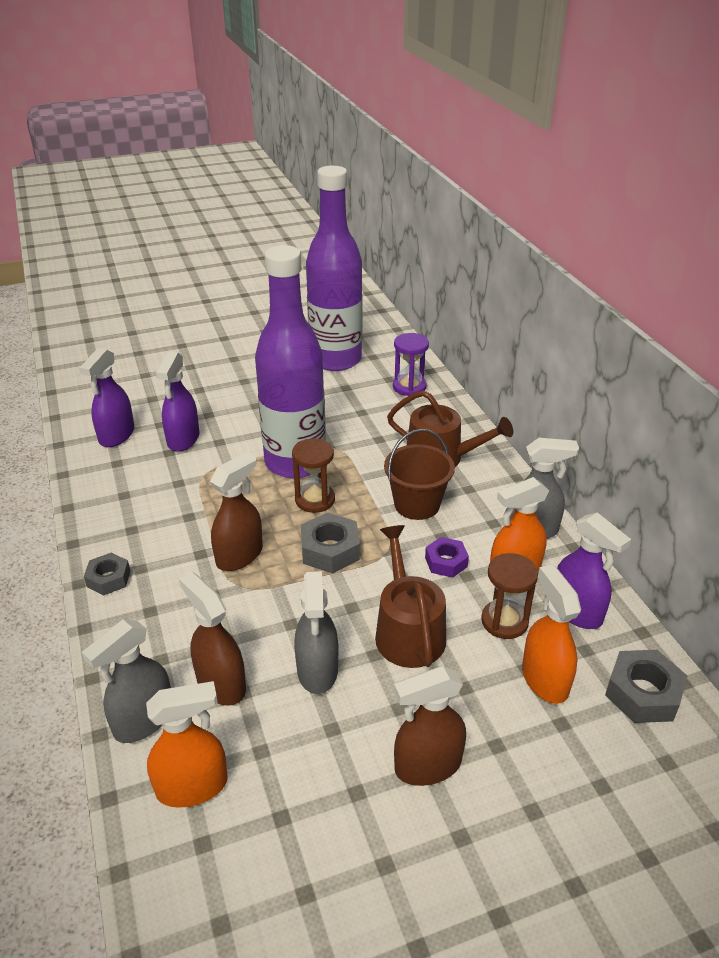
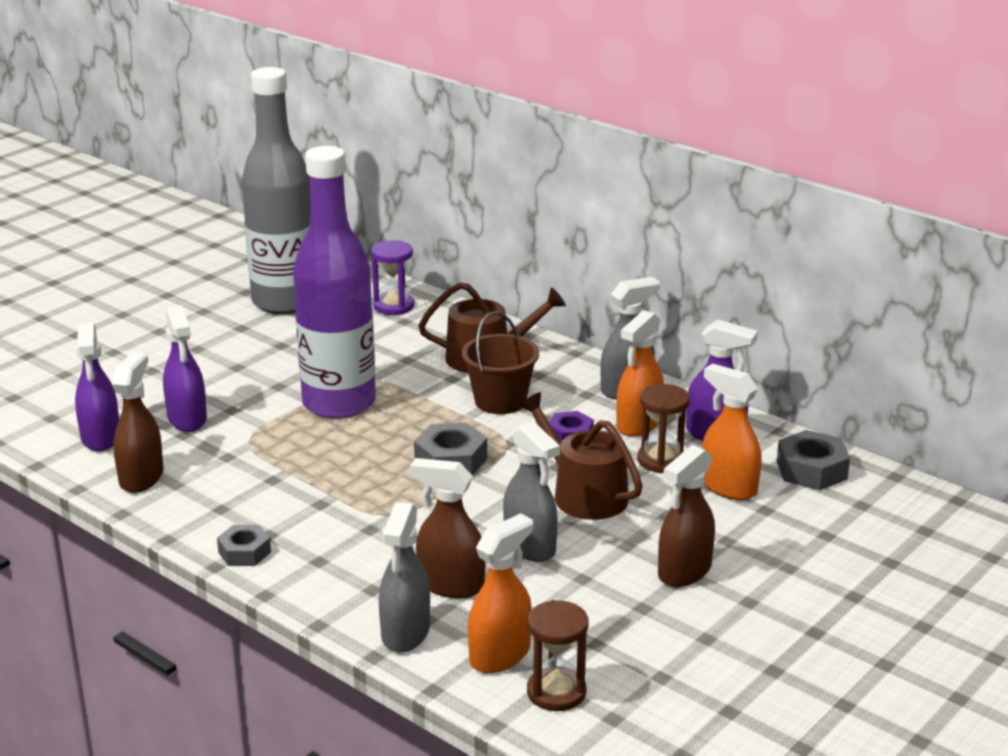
camera: 30 degrees left, 10 degrees down
brown spray bottle [210,452,263,571] -> brown spray bottle moved to [113,351,164,493]
brown hourglass [292,438,335,513] -> brown hourglass moved to [527,600,589,711]
purple bottle [306,166,362,371] -> grey bottle [241,67,311,314]

